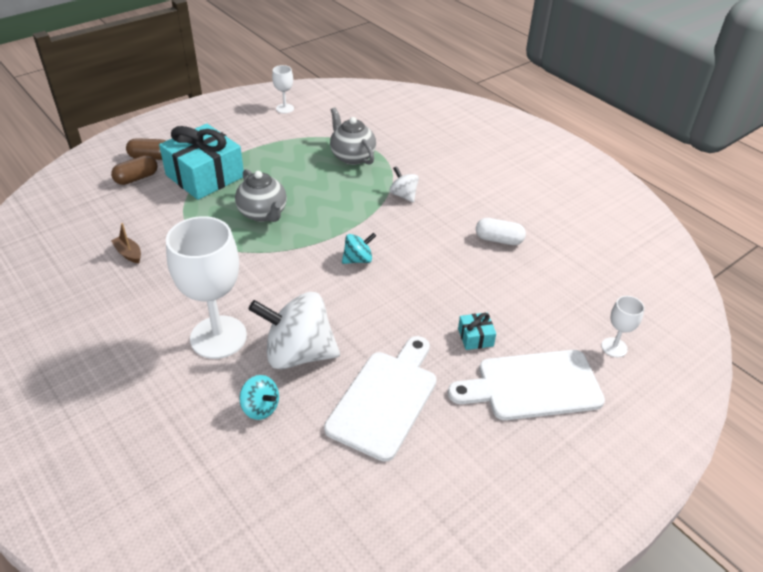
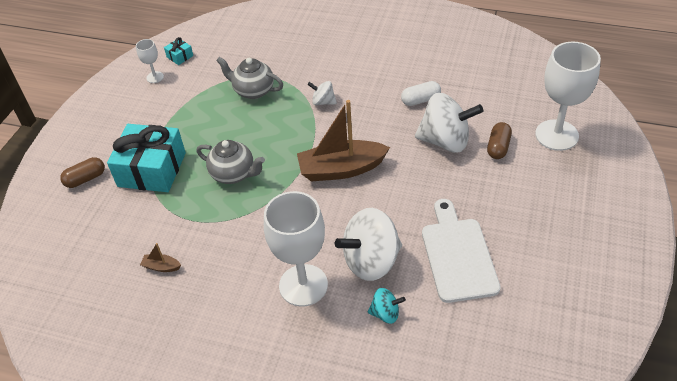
camera: 30 degrees left, 5 degrees up
brown capsule [111,155,157,185] -> brown capsule moved to [487,122,512,159]
turquoise spinning top [342,233,376,264] -> brown boat [297,100,390,181]
white cutting board [448,350,605,420] -> none
turquoise gift [458,313,496,350] -> turquoise gift moved to [164,37,193,65]
white goblet [601,296,644,357] -> white goblet [535,42,601,151], size x2.17
none -> white spinning top [415,93,483,153]

